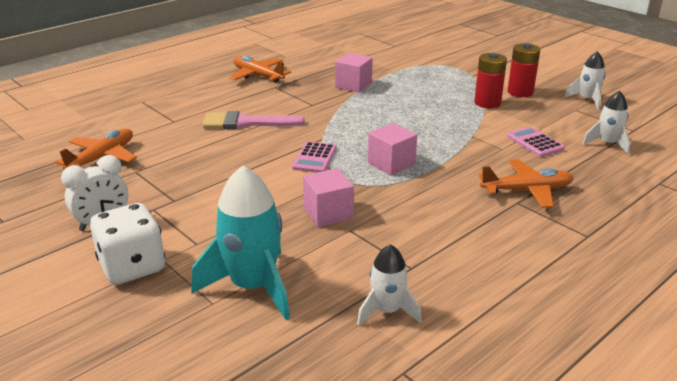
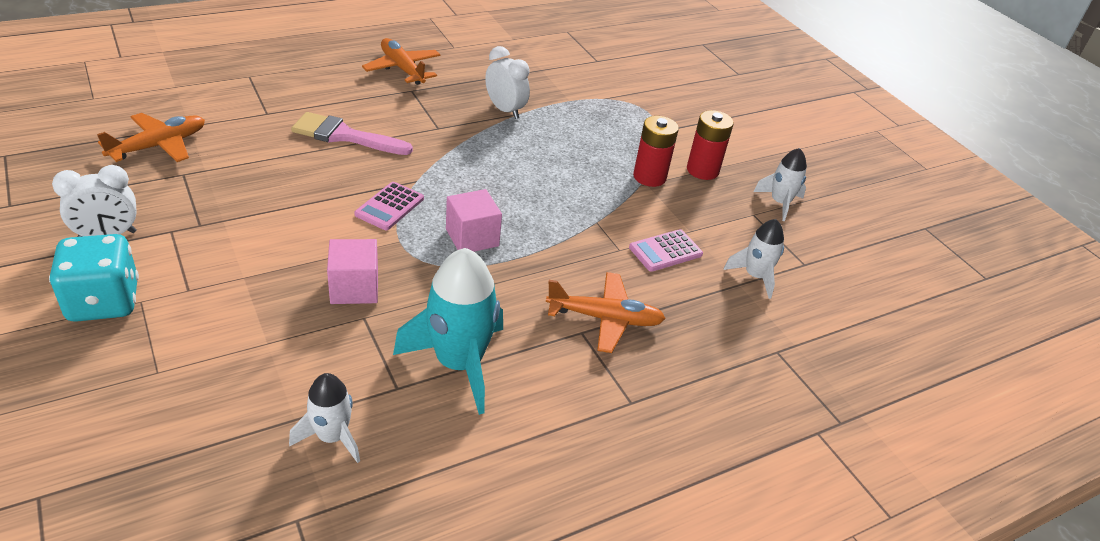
camera: 10 degrees right, 10 degrees up
white dice [90,203,165,285] -> turquoise dice [49,234,139,322]
turquoise rocket [191,166,290,320] -> turquoise rocket moved to [393,248,503,415]
pink cube [335,53,373,93] -> white clock [485,46,530,119]
pink calculator [507,127,565,157] -> pink calculator turned 105 degrees counterclockwise [629,229,703,272]

